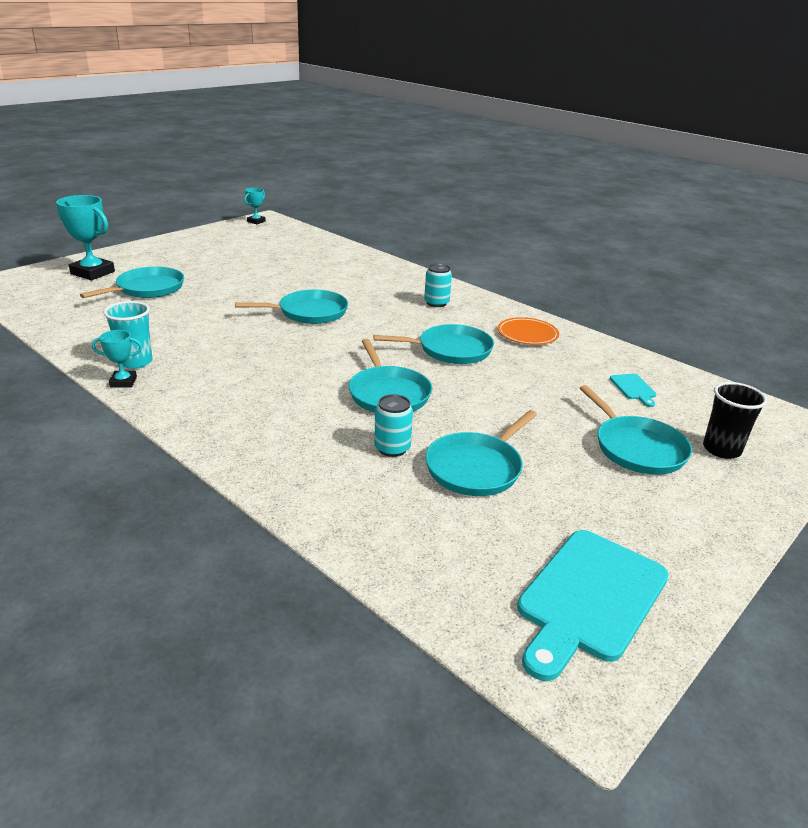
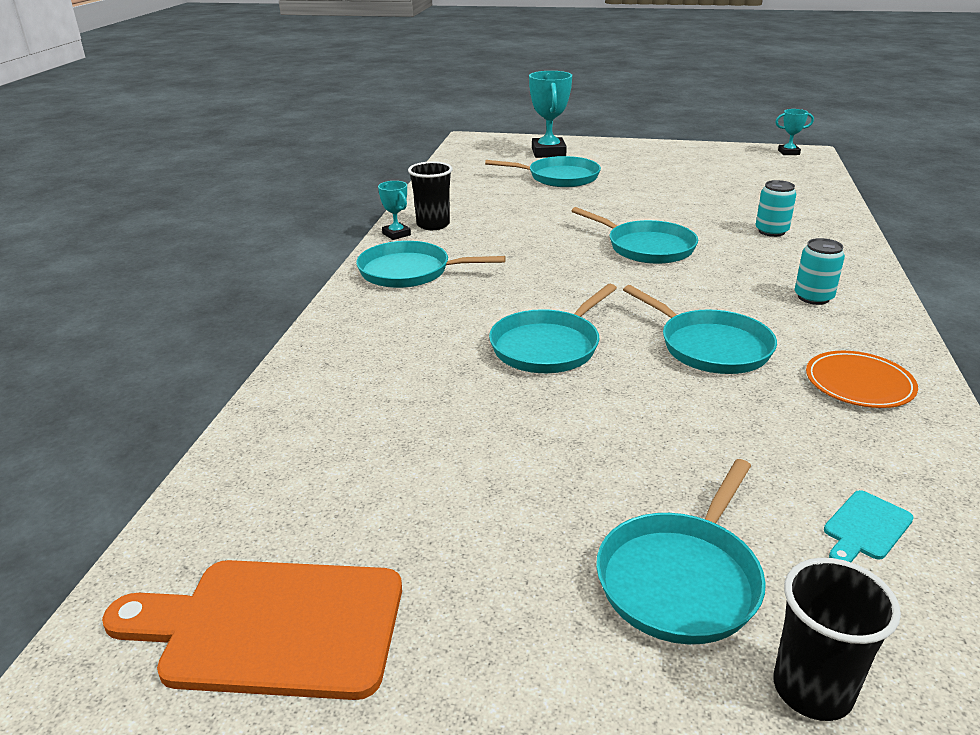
camera: 60 degrees right, 0 degrees up
turquoise cup [103,301,153,369] -> black cup [408,161,453,230]
turquoise can [374,394,413,457] -> turquoise can moved to [756,180,796,237]
turquoise pan [425,410,537,496] -> turquoise pan moved to [356,241,506,288]
turquoise cutting board [517,530,669,681] -> orange cutting board [102,560,402,700]

